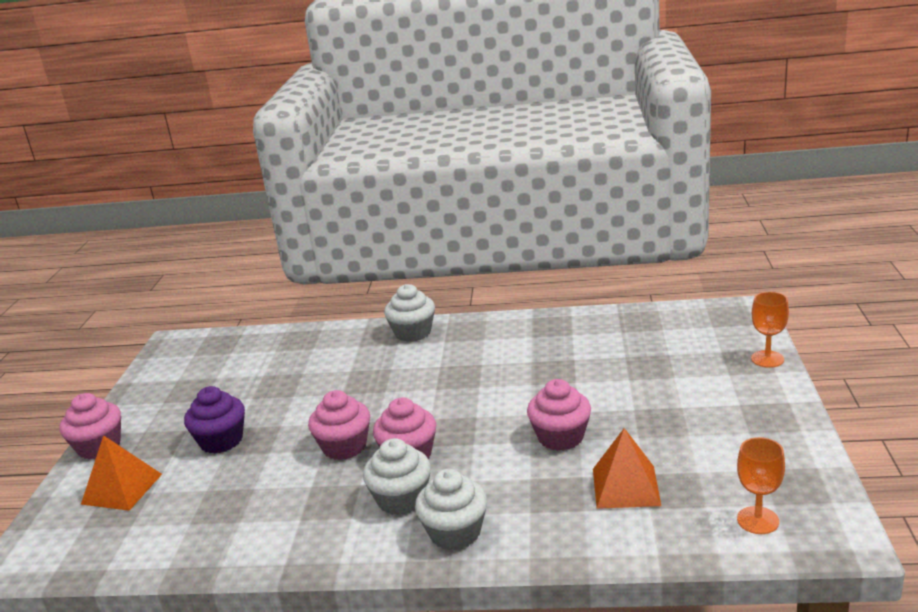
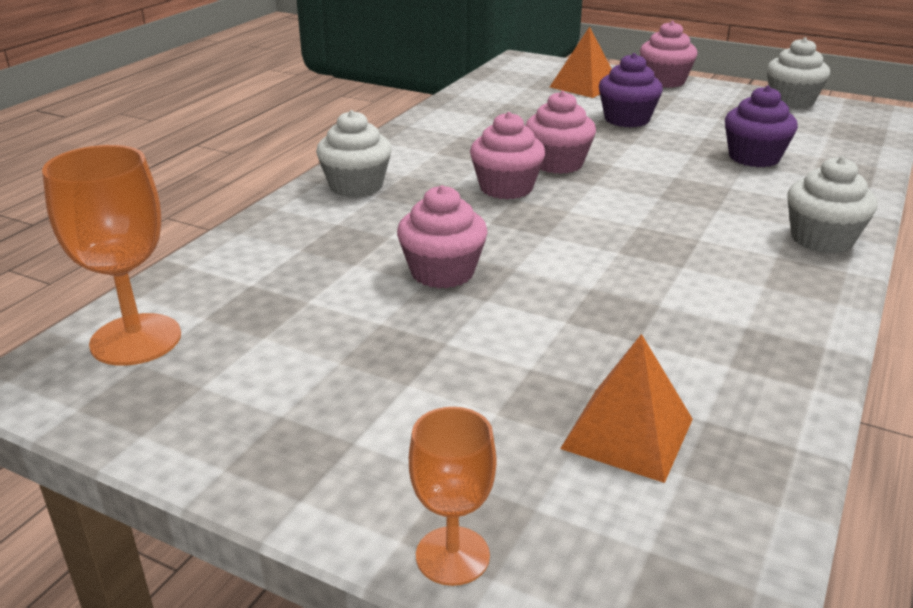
camera: 110 degrees right, 5 degrees up
white cupcake [363,438,431,515] -> white cupcake moved to [767,37,830,108]
orange pyramid [593,428,661,509] -> orange pyramid moved to [560,334,693,483]
orange goblet [737,437,785,534] -> orange goblet [42,145,181,366], size x1.61
none -> purple cupcake [725,86,798,167]

